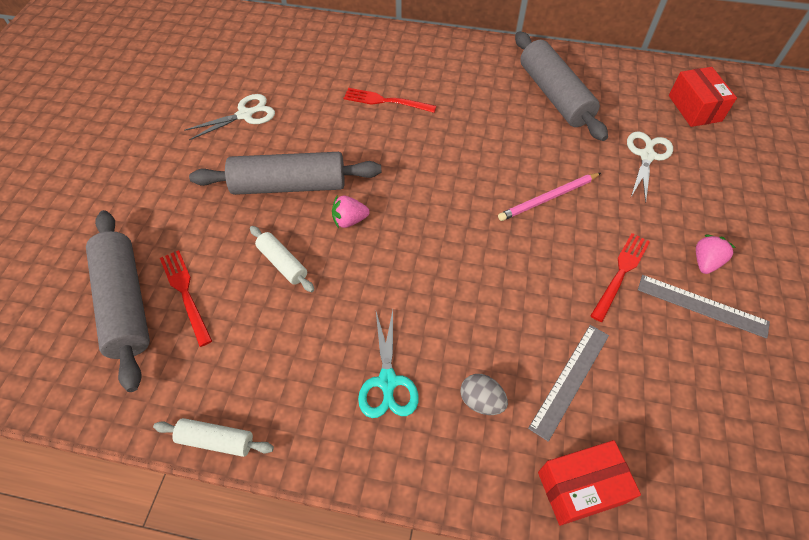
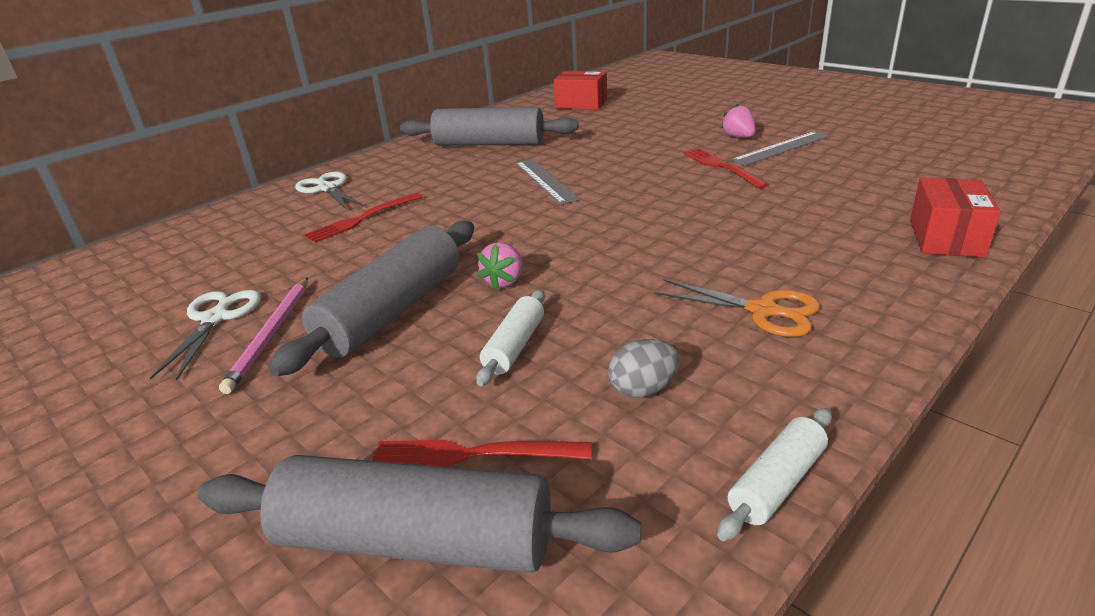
camera: 55 degrees left, 25 degrees down
white rolling pin [250,226,314,292] -> white rolling pin turned 60 degrees counterclockwise [476,290,545,386]
turquoise scissors [358,310,419,418] -> orange scissors [655,279,820,337]
grey egg [460,374,508,415] -> grey egg moved to [608,339,679,398]
pink pencil [498,173,601,221] -> pink pencil moved to [219,277,308,394]
grey ruler [528,325,609,442] -> grey ruler moved to [516,159,580,204]
white scissors [627,132,673,203] -> white scissors moved to [295,172,364,210]

